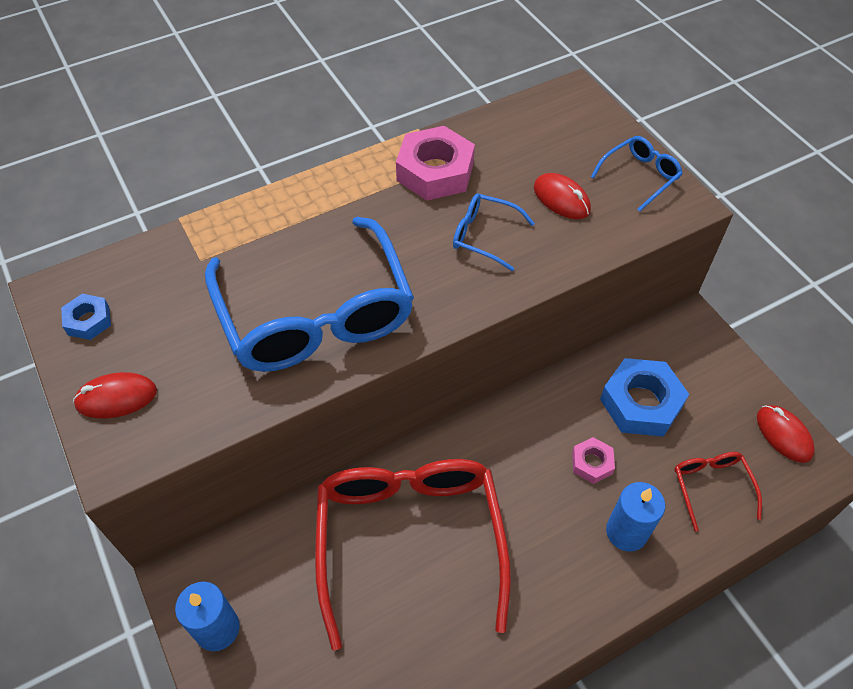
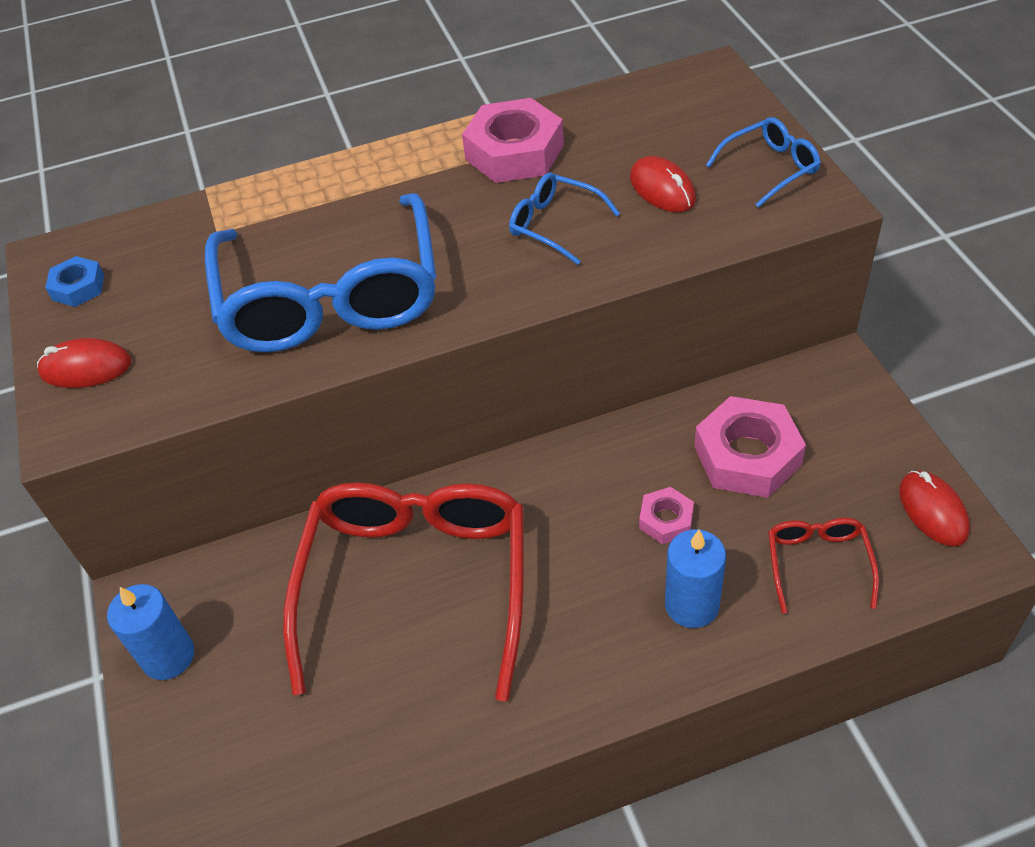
camera: 15 degrees right, 5 degrees down
blue nut [600,358,689,437] -> pink nut [694,396,806,498]

